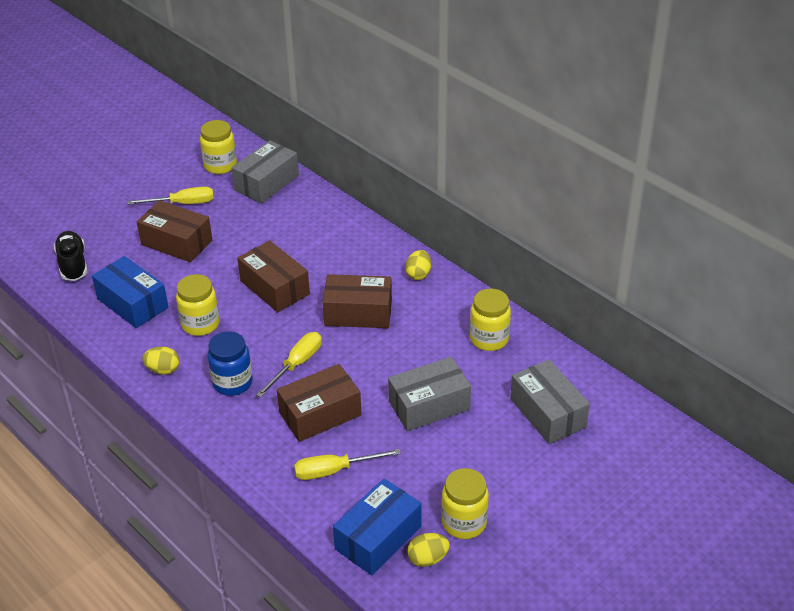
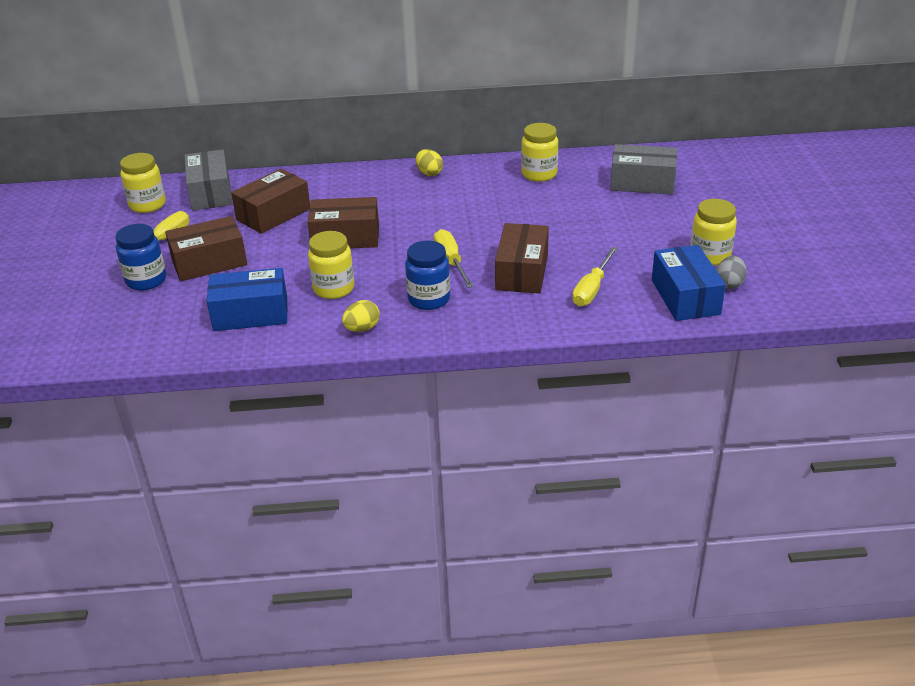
camera: 50 degrees left, 5 degrees down
black shoe [54,231,88,281] -> none
brown box [323,274,392,328] -> brown box moved to [231,169,310,234]
grey box [388,357,471,431] -> none
yellow egg [407,533,450,567] -> grey egg [716,256,747,289]
none -> blue jar [115,224,166,291]

